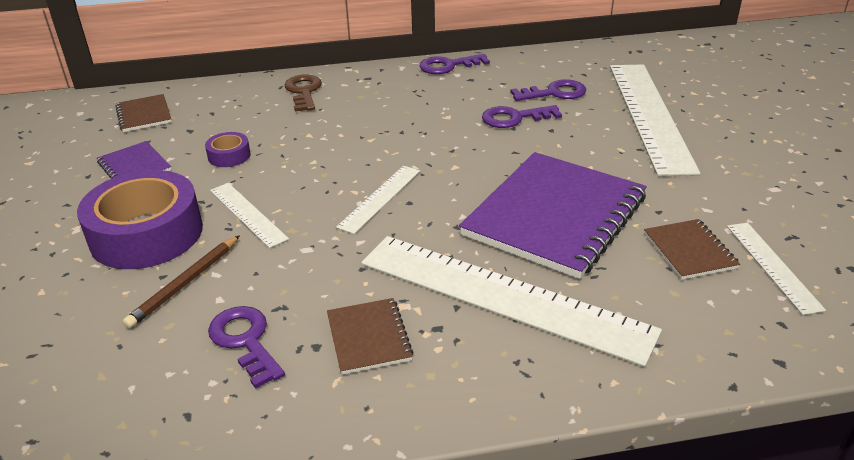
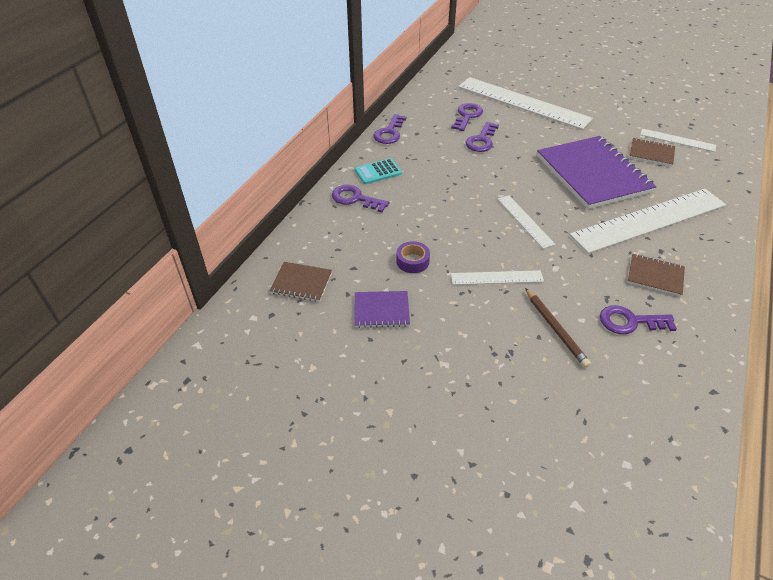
camera: 55 degrees left, 10 degrees up
purple tape [77,170,203,269] -> none
brown key [285,74,322,112] -> purple key [332,185,389,212]
none -> turquoise calculator [355,158,402,184]

